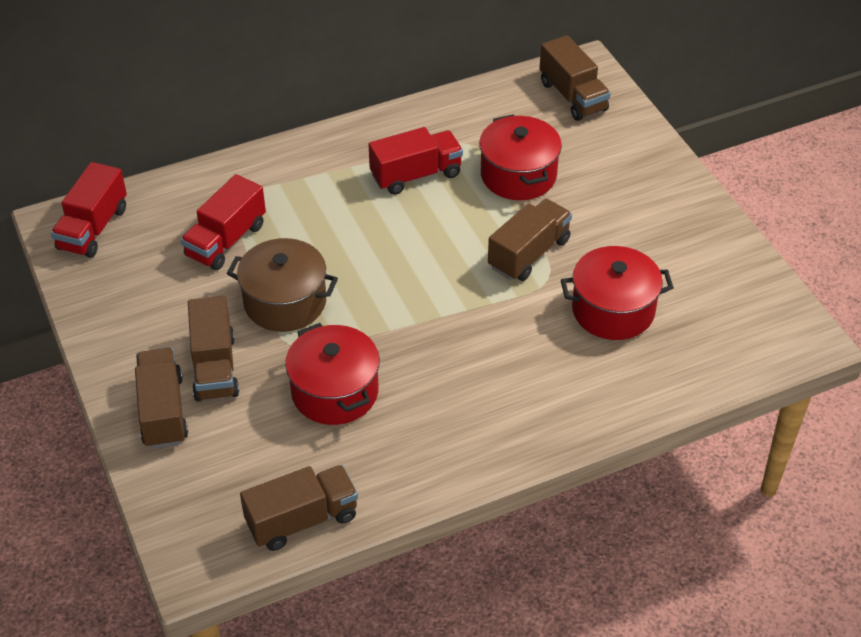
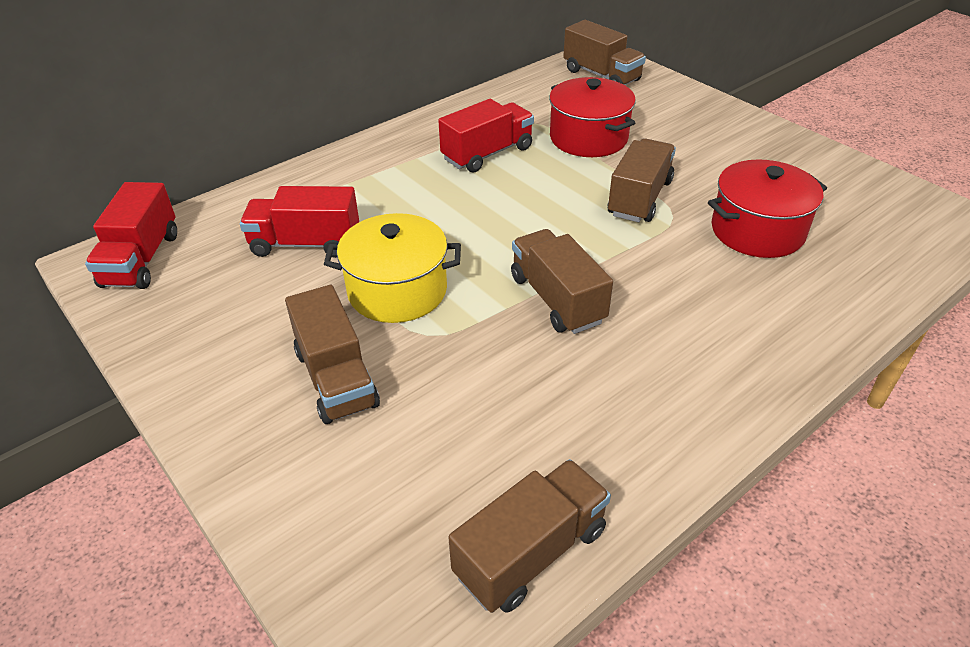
camera: 15 degrees left, 5 degrees down
brown truck [135,348,188,449] -> brown truck moved to [511,229,613,334]
red truck [180,174,266,270] -> red truck turned 75 degrees clockwise [240,186,359,258]
brown pot [227,238,338,332] -> yellow pot [324,213,461,323]
red pot [285,323,380,425] -> none

